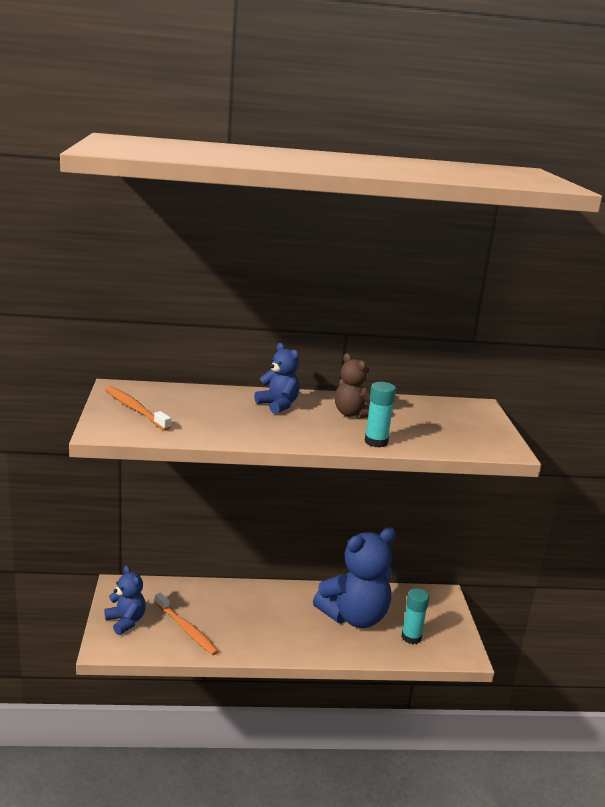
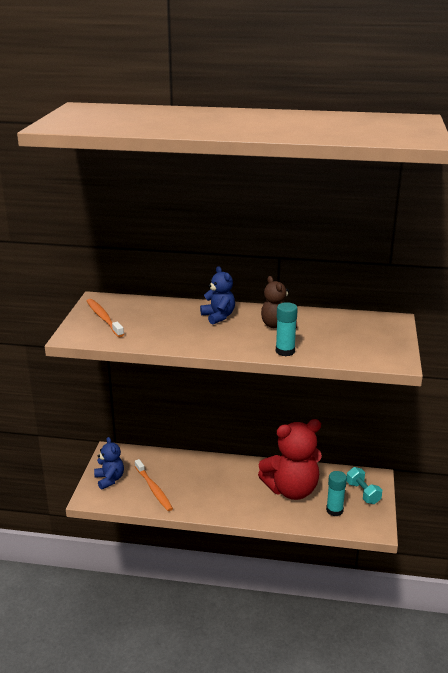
camera: 15 degrees right, 5 degrees up
blue teddy bear [313,527,396,628] -> red teddy bear [258,419,322,500]
none -> turquoise dumbbell [347,467,382,504]

